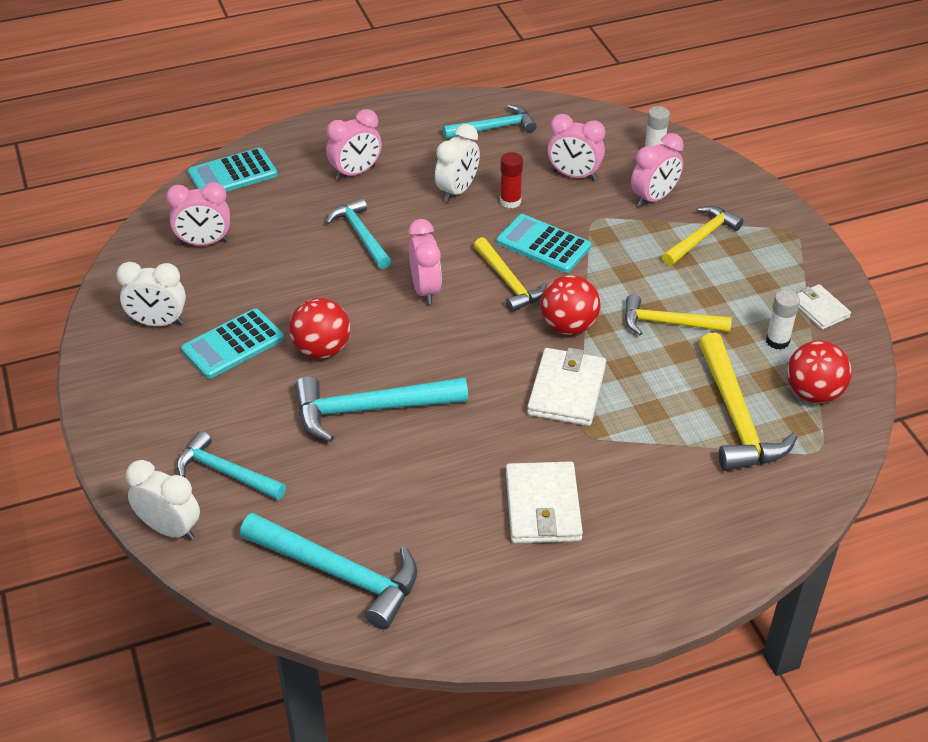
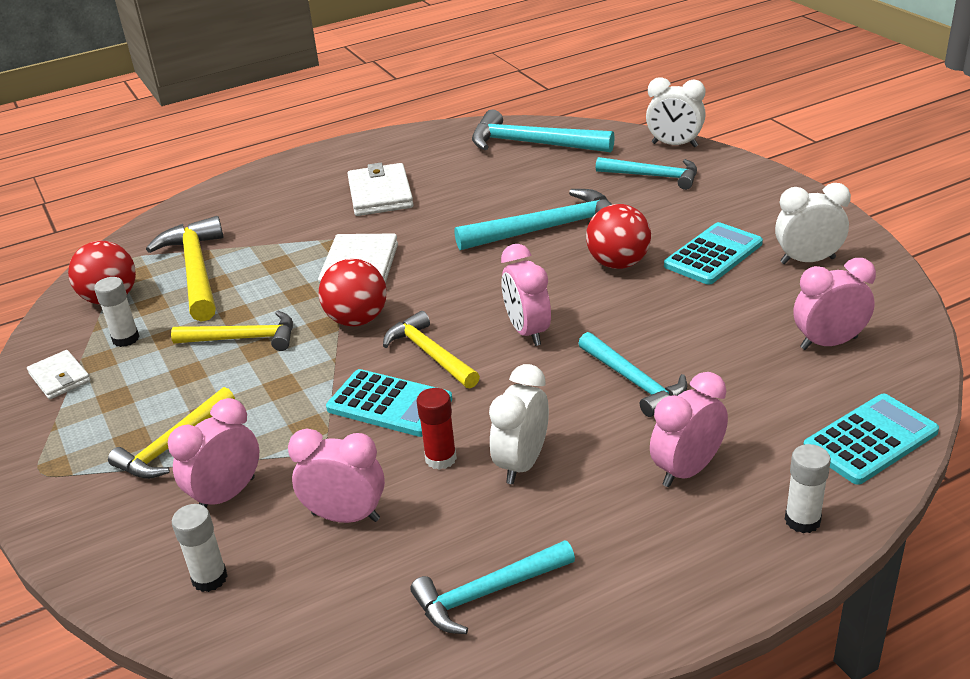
camera: 175 degrees right, 10 degrees down
none -> white glue stick [785,444,831,533]

